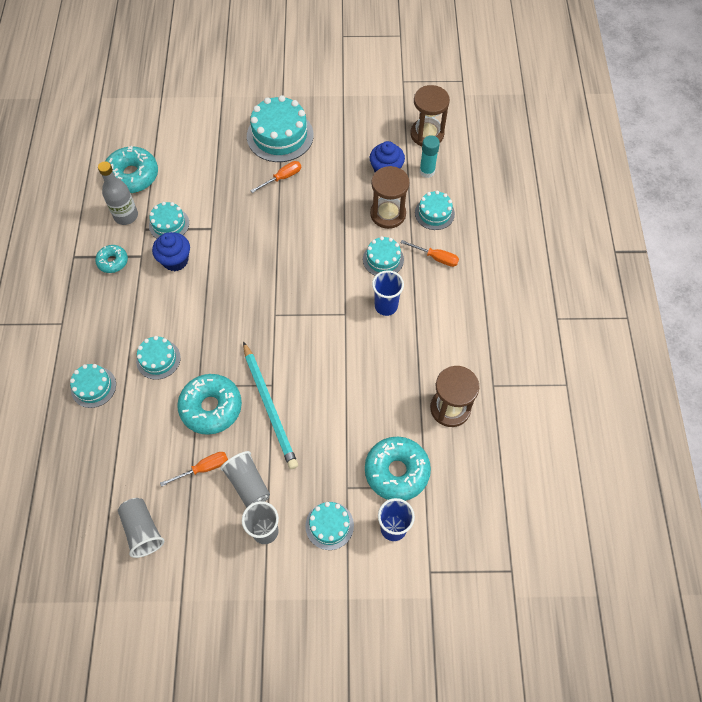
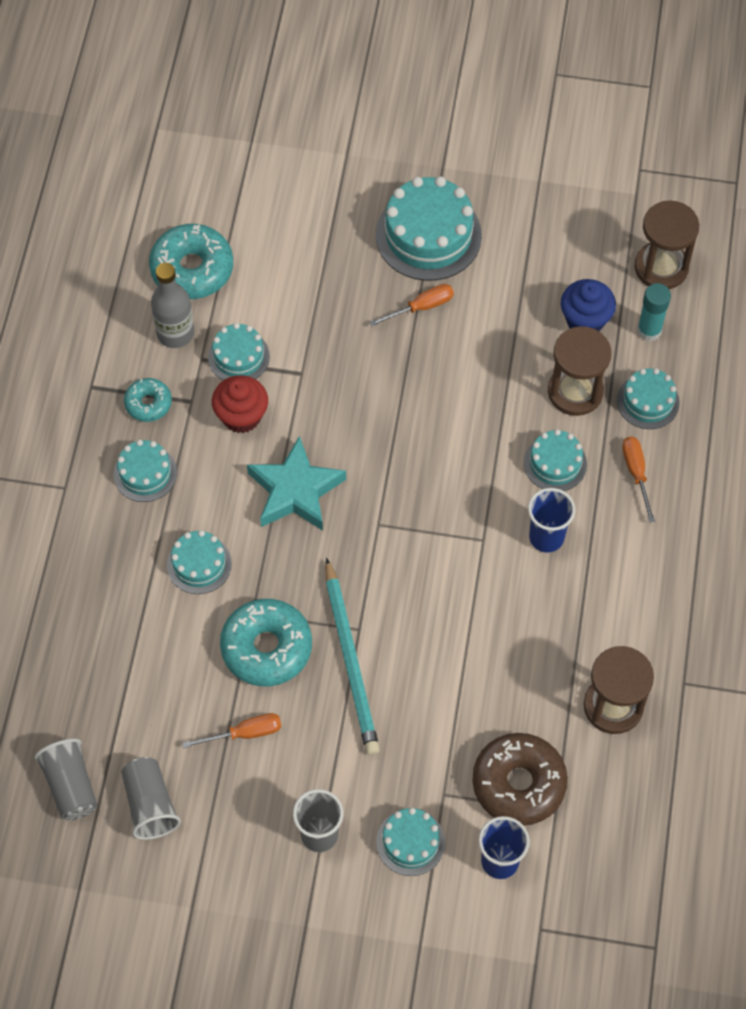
camera: 10 degrees right, 0 degrees up
turquoise cake [70,364,116,408] -> turquoise cake moved to [114,440,177,502]
blue cupcake [152,232,190,271] -> red cupcake [212,375,268,433]
grey cup [220,451,270,508] -> grey cup moved to [34,738,97,821]
turquoise donut [365,437,431,501] -> brown donut [472,733,568,826]
orange screwdriver [400,240,459,267] -> orange screwdriver turned 135 degrees counterclockwise [622,437,655,523]
none -> turquoise star [247,436,346,531]

